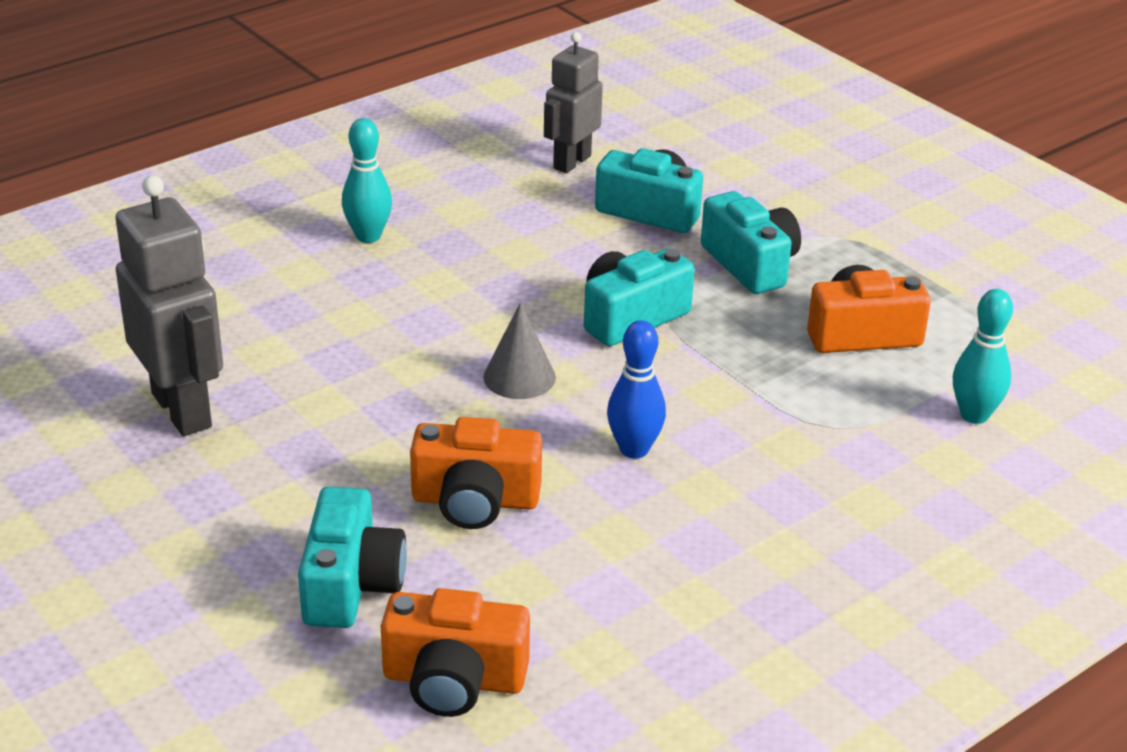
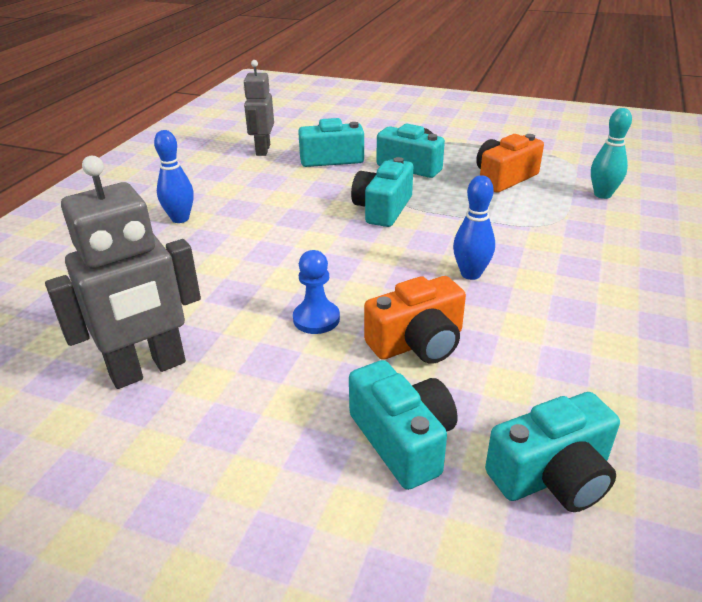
camera: 30 degrees left, 0 degrees up
grey robot [115,175,223,436] -> grey robot turned 120 degrees clockwise [45,156,201,389]
turquoise bowling pin [342,118,392,243] -> blue bowling pin [154,130,194,223]
orange camera [381,588,530,717] -> turquoise camera [485,392,620,512]
grey cone [483,302,556,399] -> none
none -> blue pawn [293,250,340,334]

